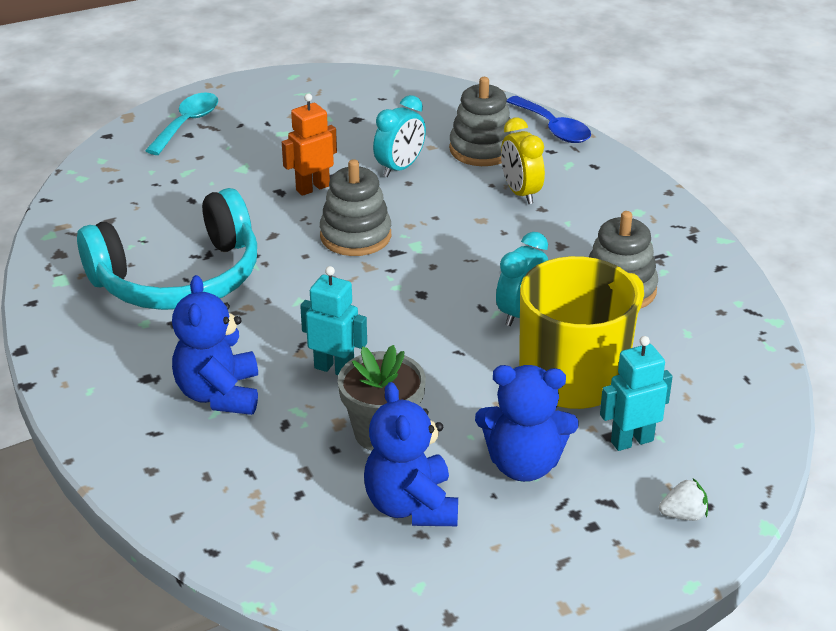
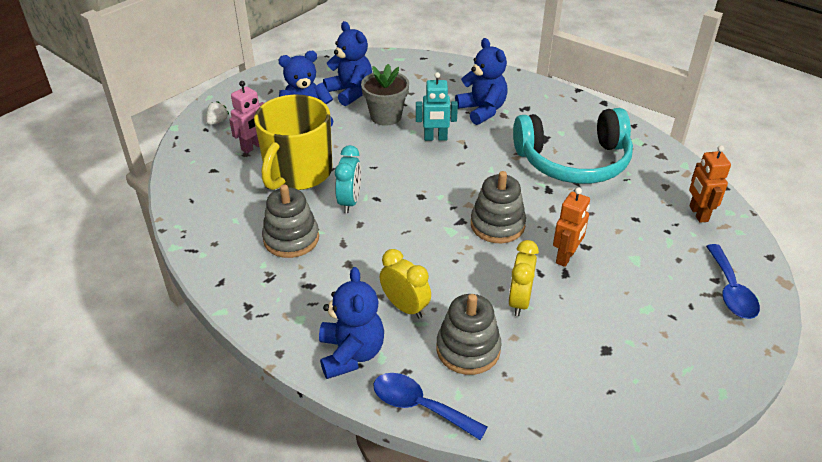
camera: 155 degrees right, 5 degrees up
turquoise headphones [77,188,257,310] -> turquoise headphones turned 135 degrees counterclockwise [513,108,633,184]
turquoise spoon [145,92,218,155] -> blue spoon [706,244,760,319]
turquoise clock [373,95,426,177] -> yellow clock [508,240,539,316]
turquoise robot [600,336,672,451] -> pink robot [229,81,264,153]
white strawberry [659,478,708,521] -> white strawberry turned 150 degrees clockwise [206,101,229,125]
none -> blue teddy bear [319,267,384,379]
none -> orange robot [689,145,731,223]

